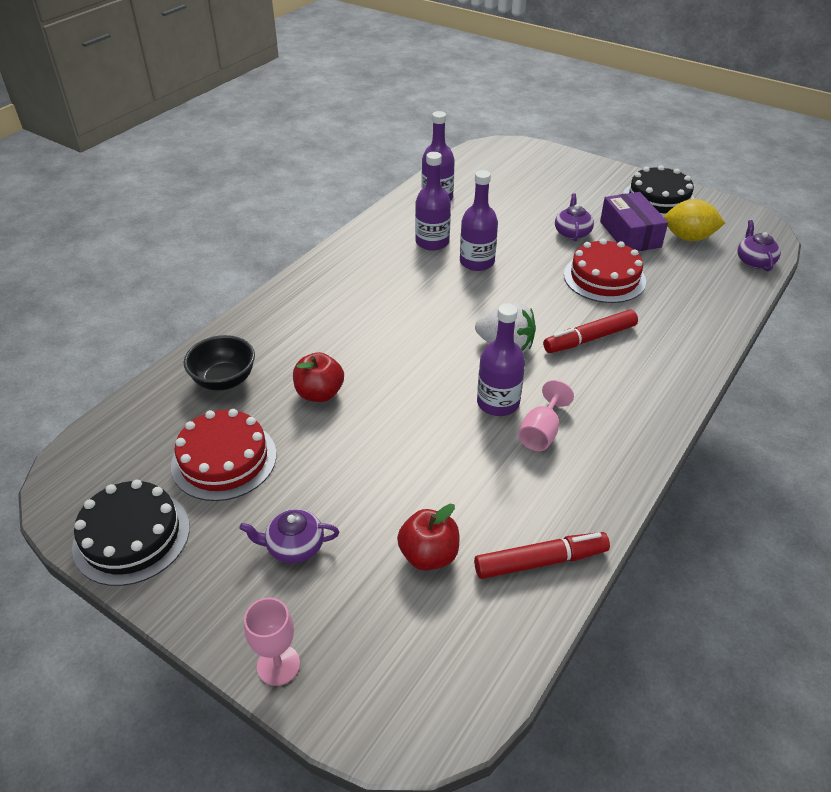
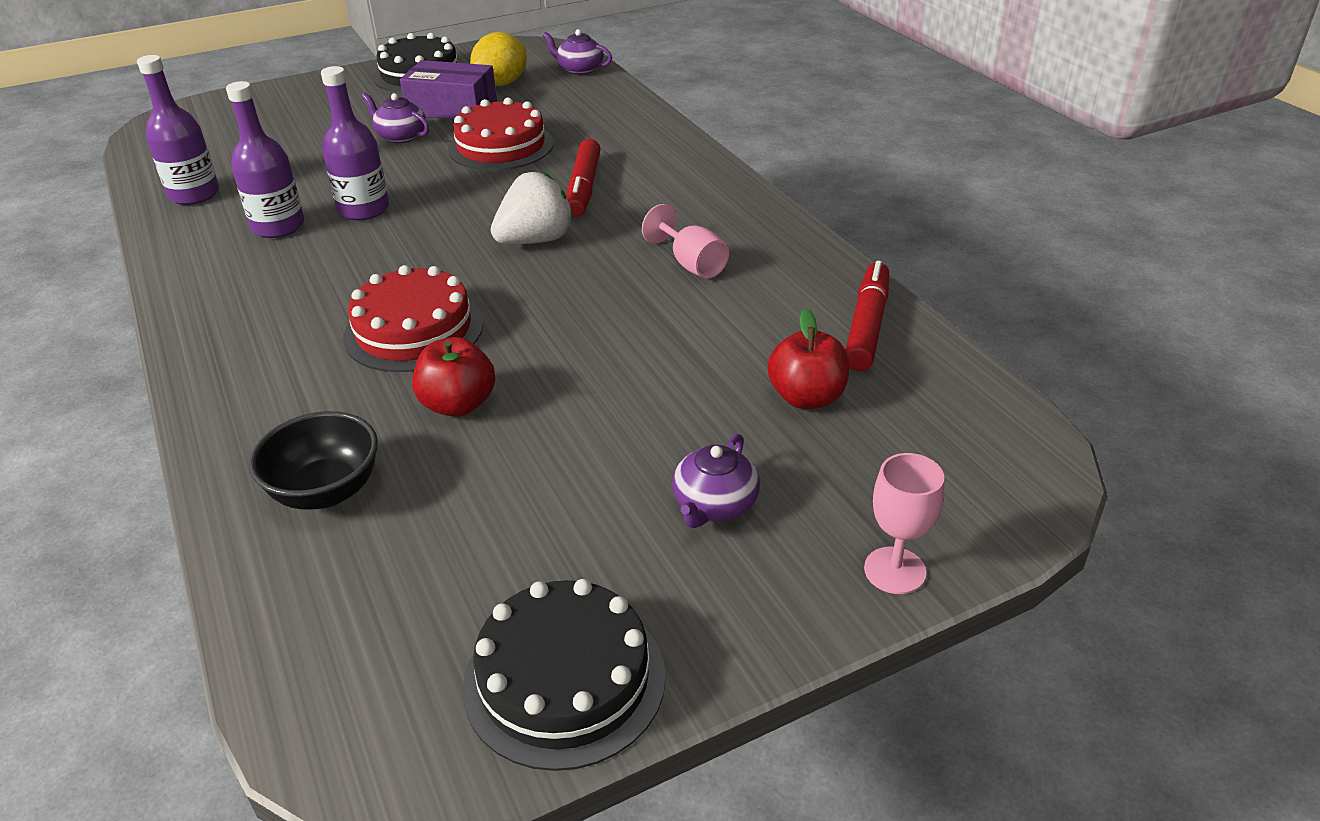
camera: 60 degrees left, 5 degrees down
red cake [171,409,276,501] -> red cake moved to [343,265,483,372]
purple bottle [477,303,525,416] -> none

